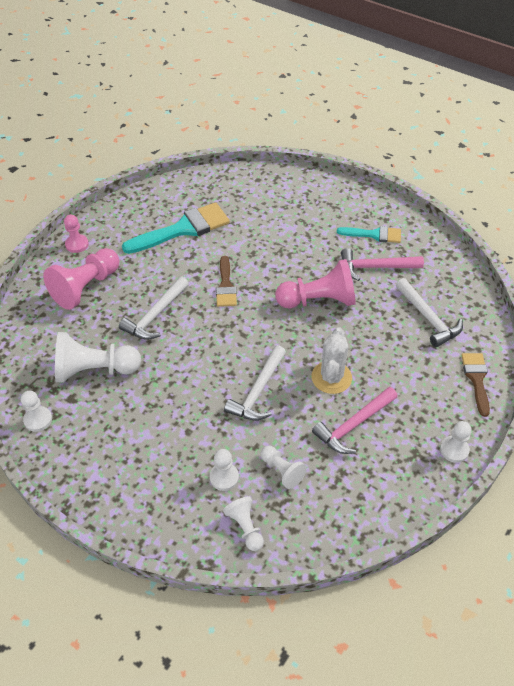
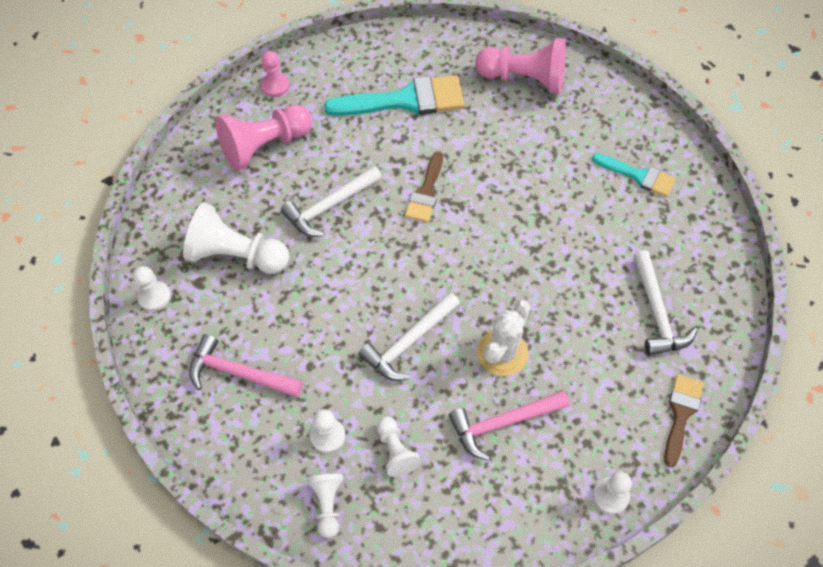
camera: 20 degrees right, 10 degrees up
pink pawn [275,259,356,308] -> pink pawn moved to [475,38,566,94]
pink hammer [341,248,424,281] -> pink hammer moved to [189,334,303,397]

